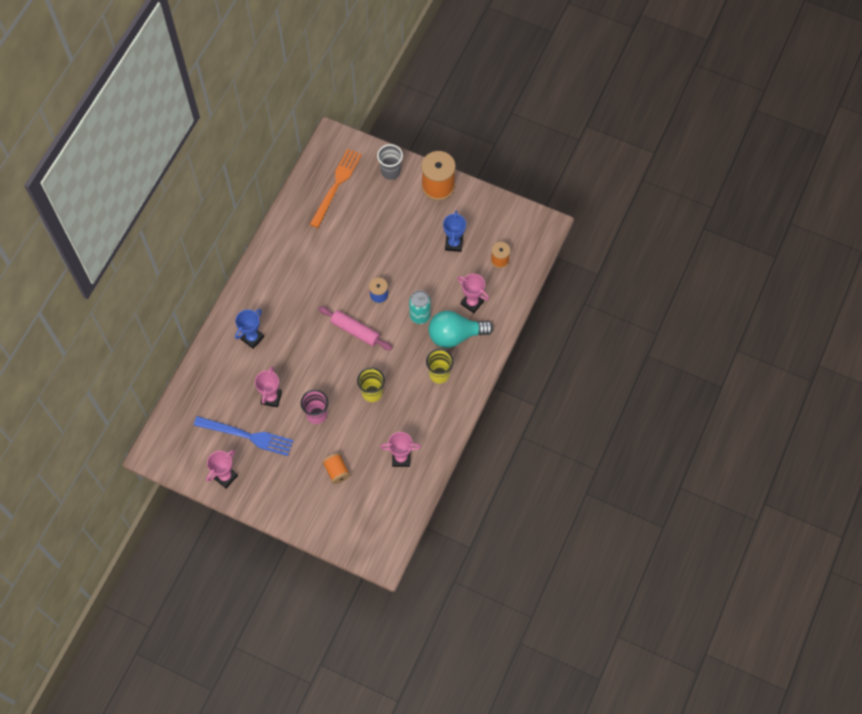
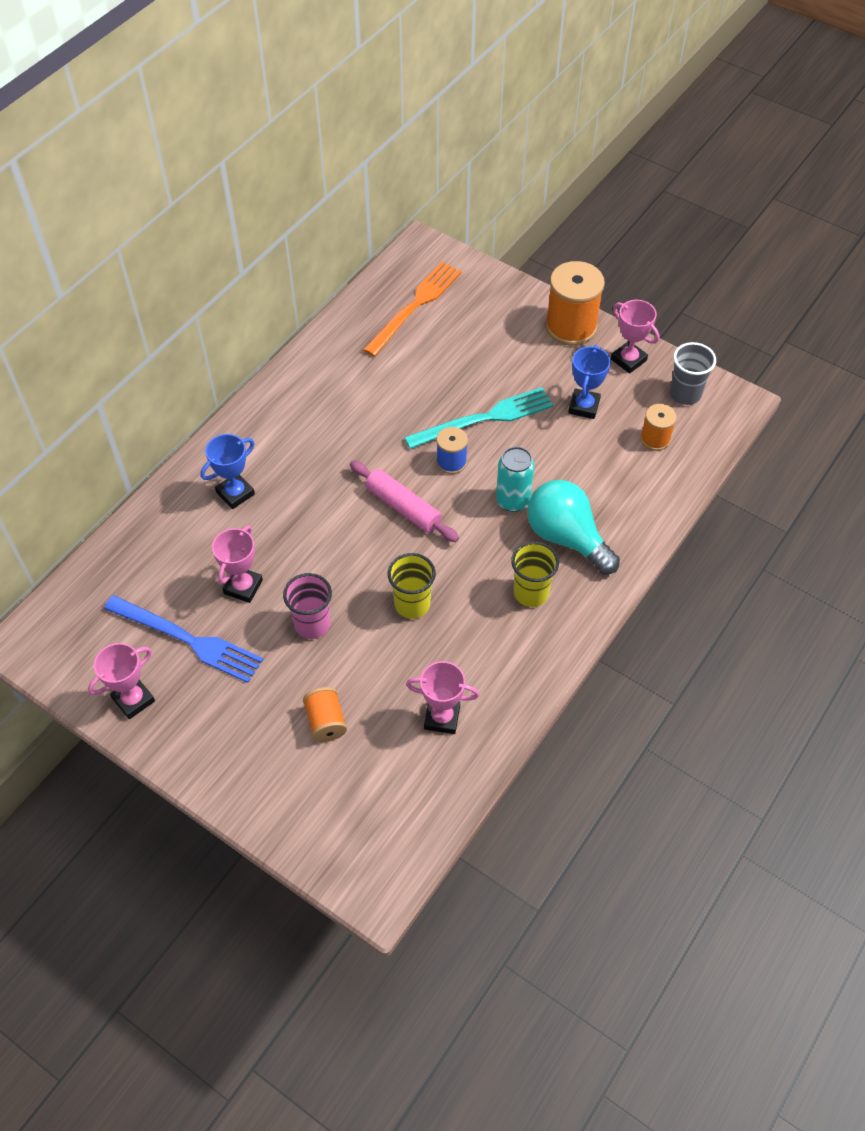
camera: 10 degrees right, 10 degrees down
grey cup [377,144,403,180] -> grey cup moved to [670,342,716,405]
turquoise light bulb [428,311,493,348] -> turquoise light bulb turned 45 degrees clockwise [527,480,620,574]
pink trophy [457,274,489,313] -> pink trophy moved to [611,300,659,373]
none -> turquoise fork [404,387,553,449]

